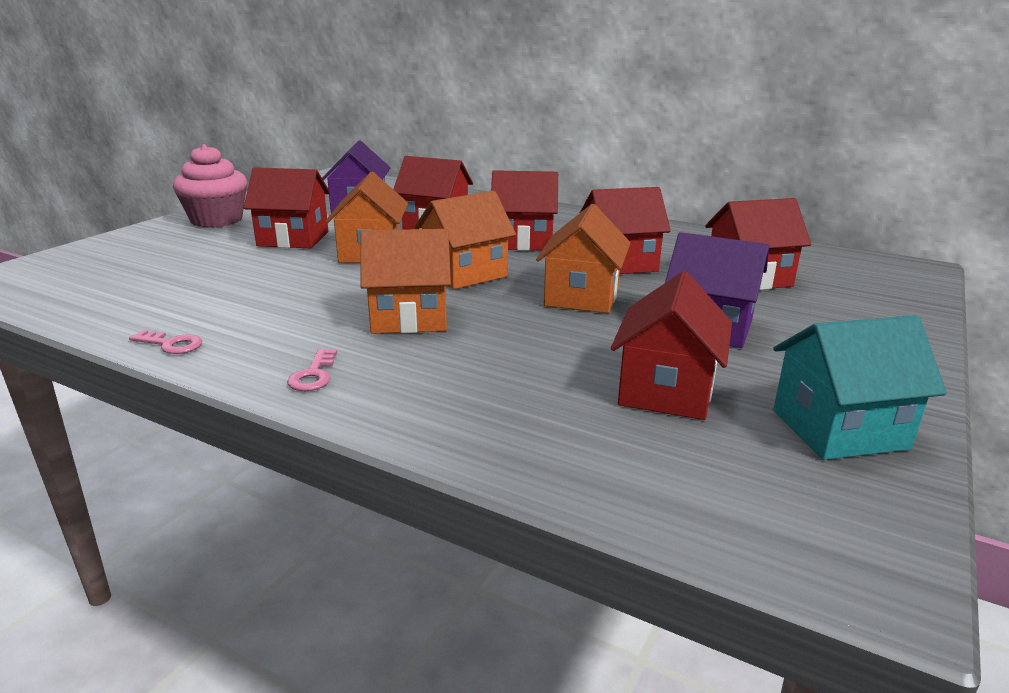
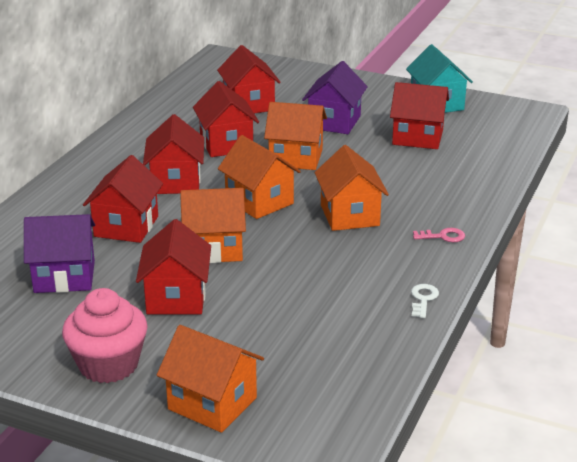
camera: 95 degrees left, 5 degrees up
pink key [129,330,202,354] -> white key [411,284,439,318]
none -> orange house [157,325,264,433]

